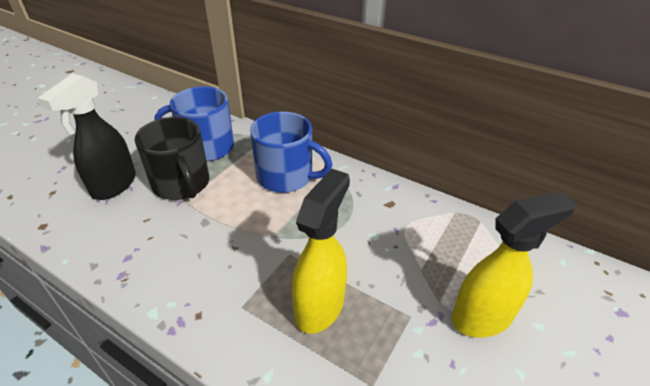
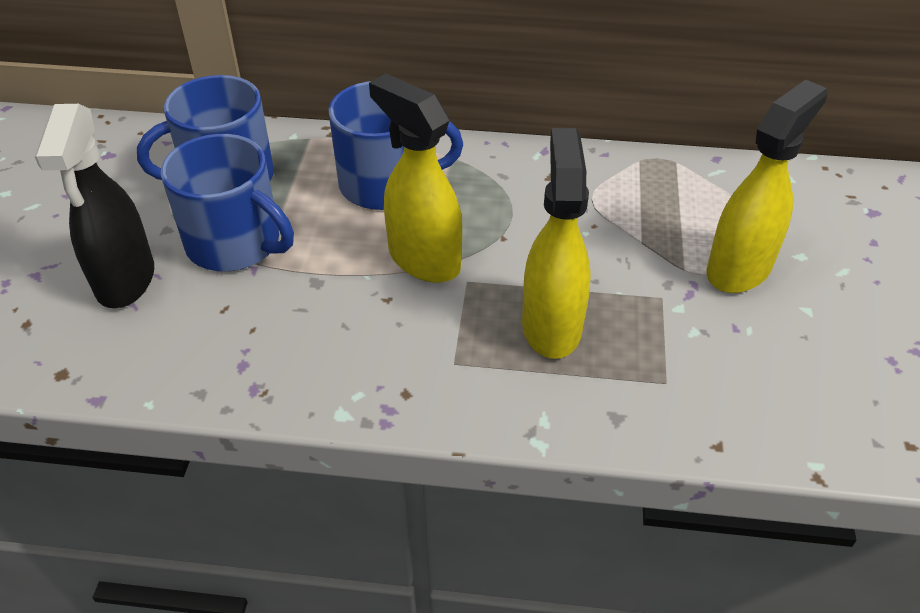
camera: 25 degrees left, 5 degrees up
black mug [135,117,210,200] -> blue mug [161,134,294,271]
none -> yellow spray bottle [369,74,462,283]

